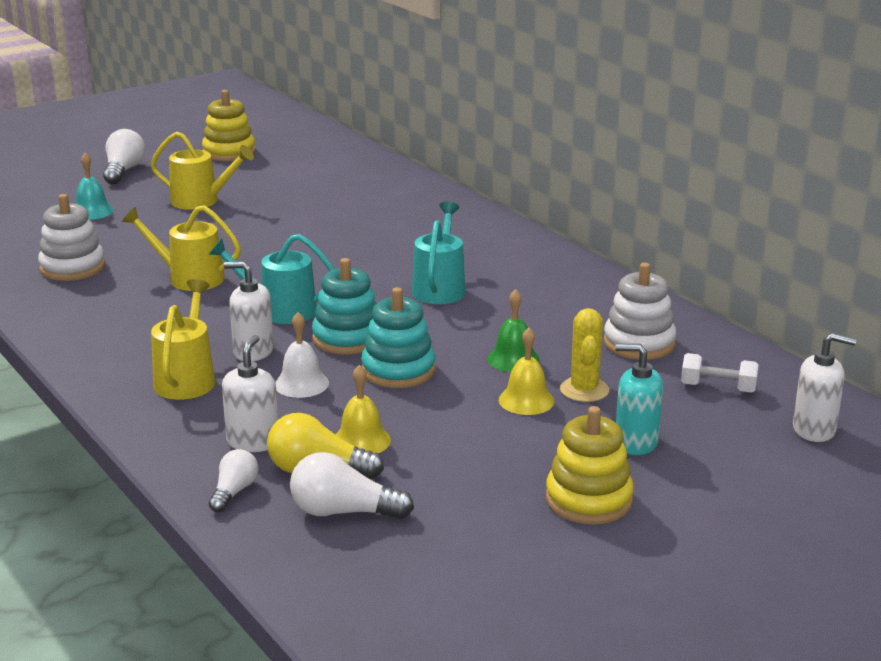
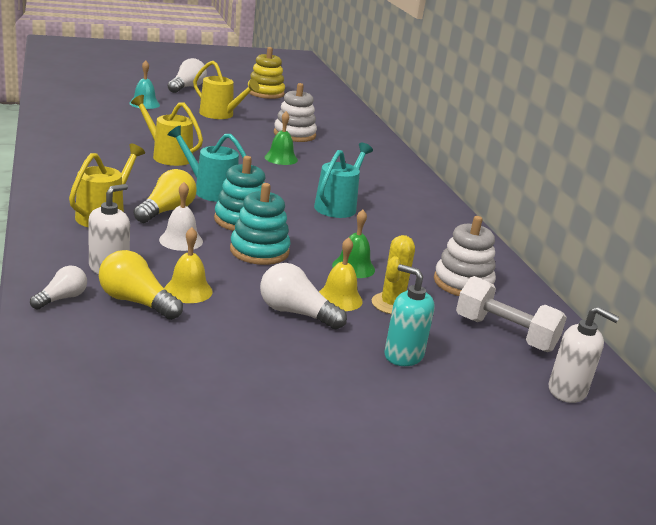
camera: 15 degrees right, 0 degrees up
white stacking toy [38,194,105,281] -> white stacking toy moved to [274,83,317,142]
white soap dispenser [224,261,274,361] -> yellow light bulb [134,169,197,223]
white light bulb [290,452,414,519] -> white light bulb moved to [260,263,347,329]
yellow stacking toy [546,406,634,524] -> none
white dumbbell [681,353,759,393] -> white dumbbell [456,276,567,352], size x1.56
none -> green bell [265,111,298,165]

